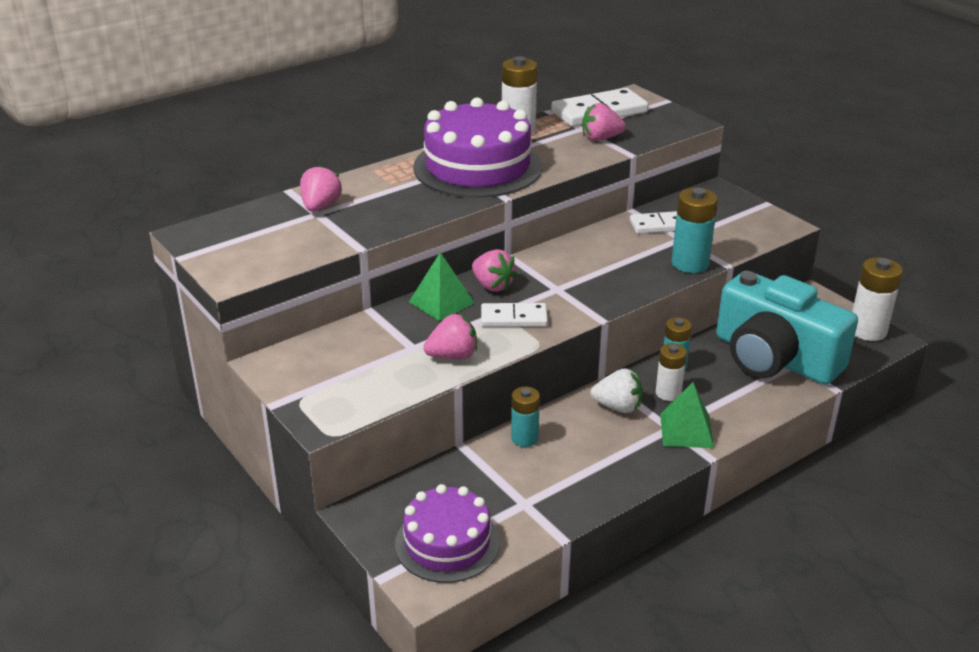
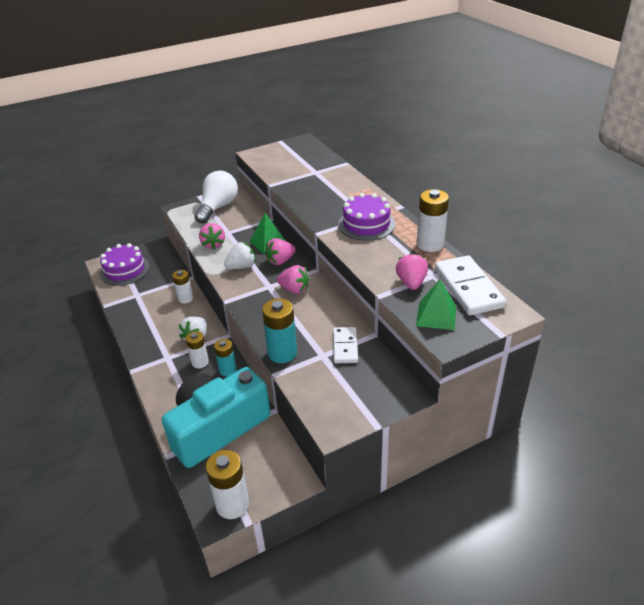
camera: 100 degrees right, 5 degrees up
pink strawberry [300,164,342,211] -> pink strawberry moved to [277,265,310,294]
purple cake [413,97,542,198] -> purple cake [338,193,395,241], size x0.62
white domino [481,303,548,327] -> white strawberry [224,242,256,269]
turquoise battery [511,387,540,447] -> white battery [172,270,193,304]
green pyramid [660,382,714,448] -> green pyramid moved to [416,279,456,330]
none -> white light bulb [194,170,238,223]

